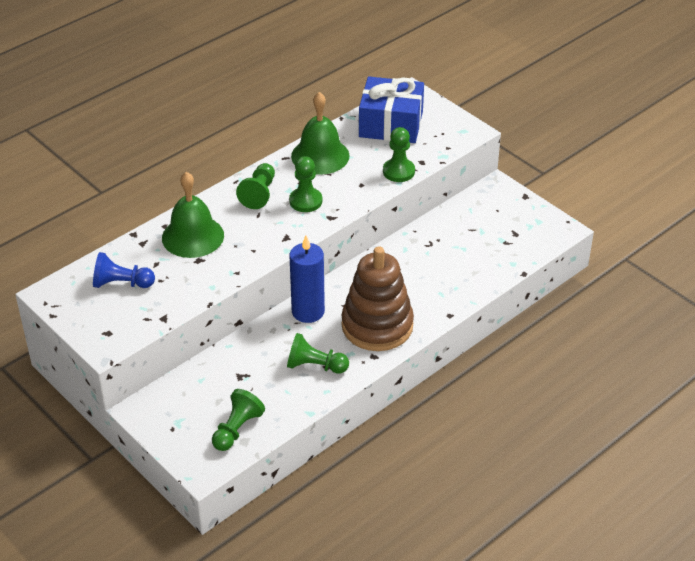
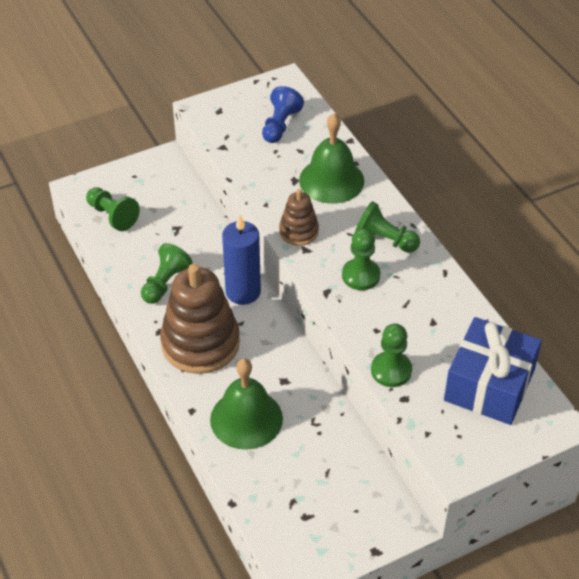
camera: 105 degrees right, 5 degrees up
green bell [291,92,350,175] -> green bell moved to [210,358,283,450]
none -> brown stacking toy [279,189,319,246]

